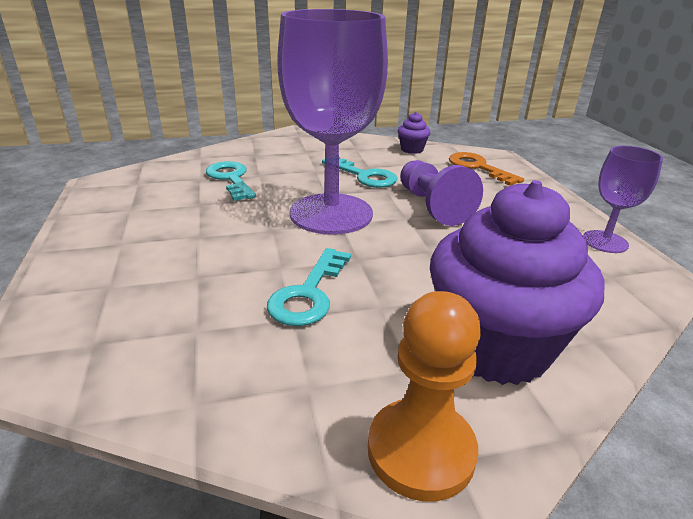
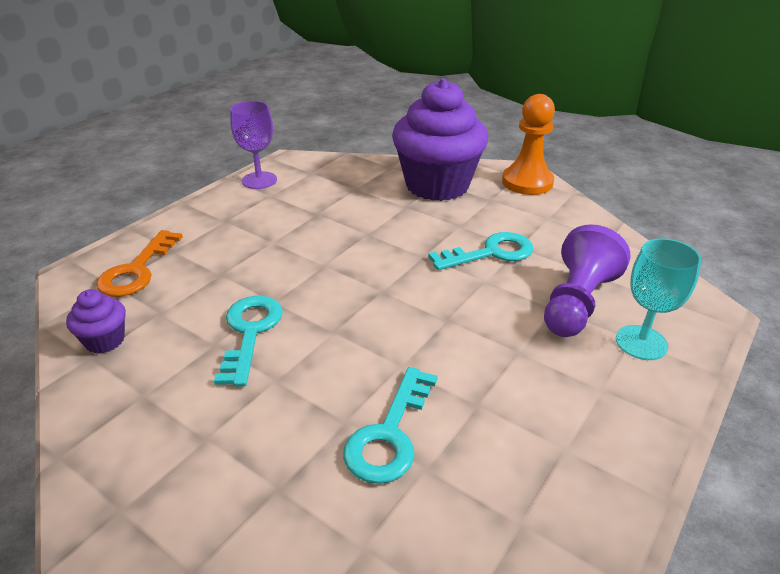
camera: 130 degrees left, 5 degrees up
purple goblet [277,9,388,235] -> none
purple pawn [400,160,483,226] -> purple pawn moved to [544,224,630,337]
none -> turquoise goblet [616,238,701,360]

